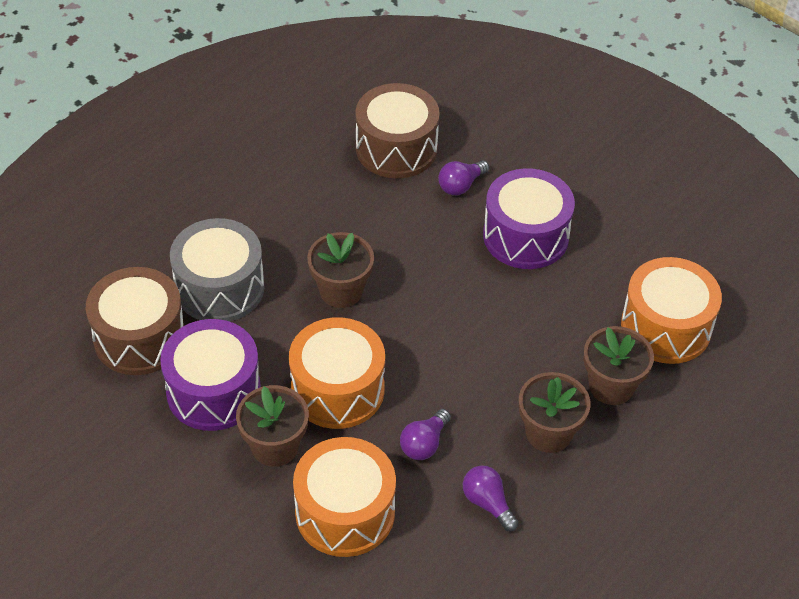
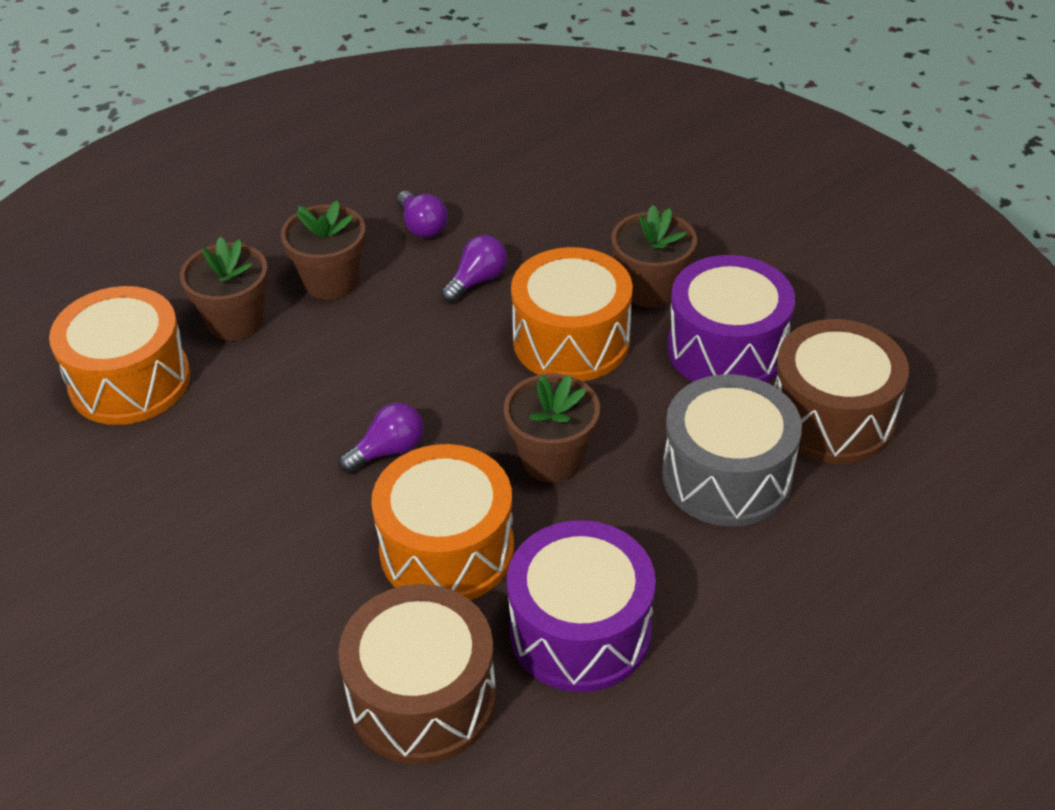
camera: 170 degrees left, 5 degrees down
orange drum [293,437,396,557] -> orange drum moved to [371,444,514,600]
purple light bulb [438,160,489,195] -> purple light bulb moved to [339,403,424,473]
purple drum [483,168,575,269] -> purple drum moved to [507,520,656,692]

